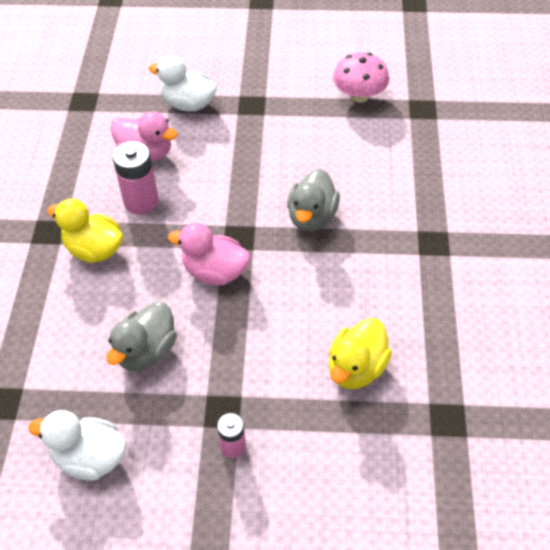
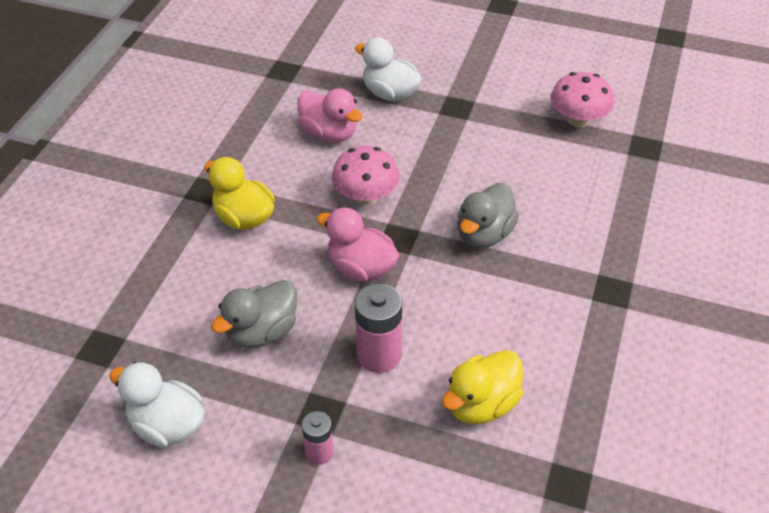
camera: 15 degrees right, 5 degrees down
pink battery [113,141,159,215] -> pink battery moved to [355,284,402,373]
none -> pink mushroom [332,146,400,205]

